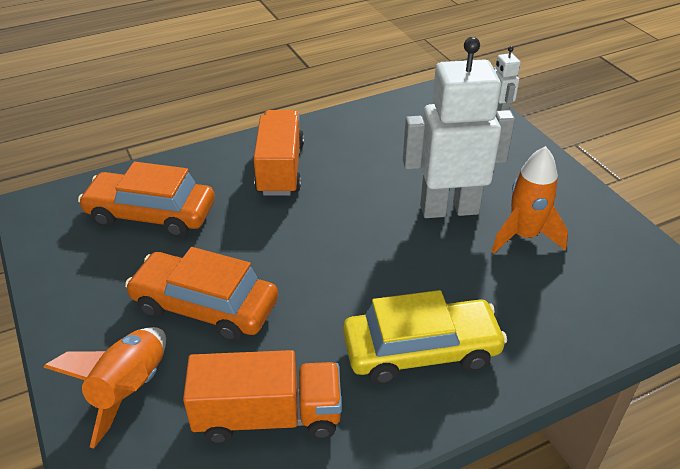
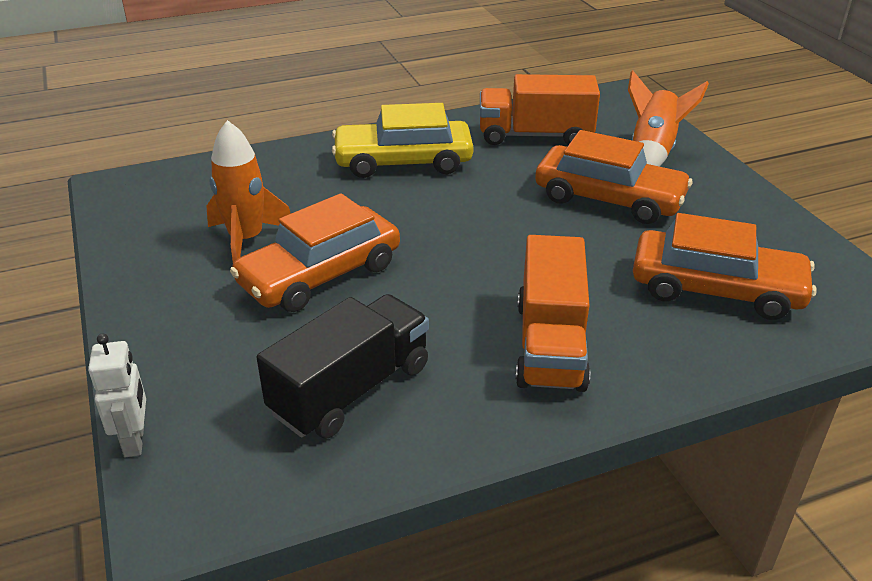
camera: 175 degrees left, 5 degrees down
white robot [403,37,515,218] -> orange car [230,193,400,312]
none -> black truck [257,294,429,439]

